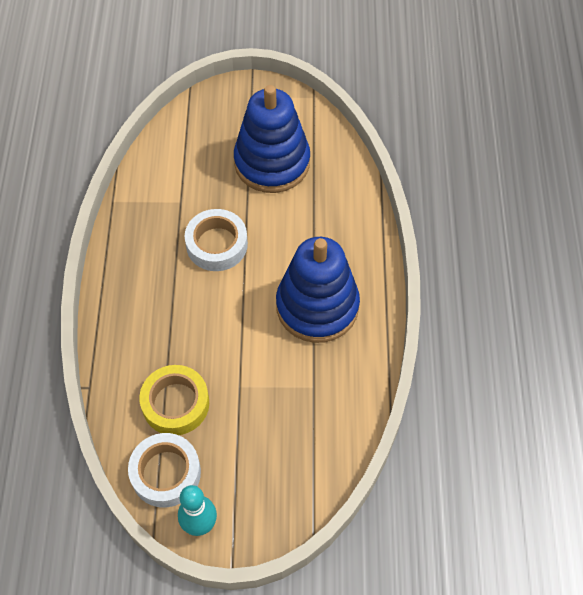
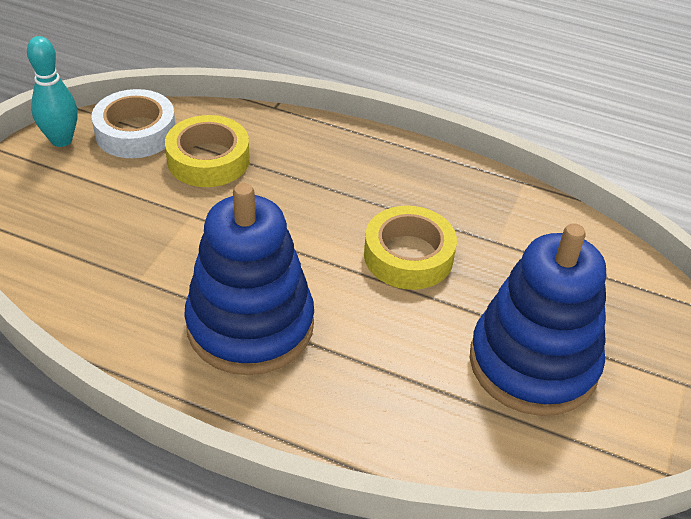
camera: 110 degrees right, 15 degrees down
white tape [185,209,248,271] -> yellow tape [364,206,457,290]

